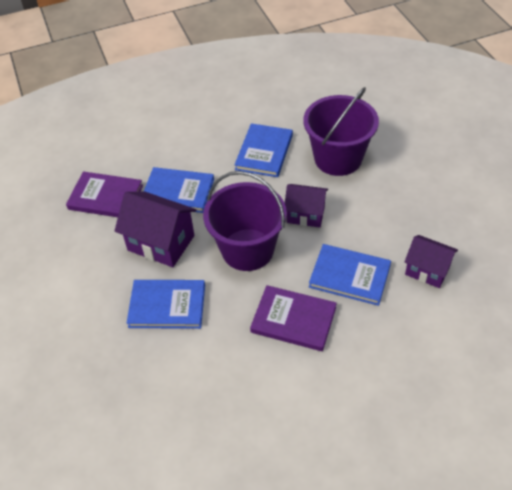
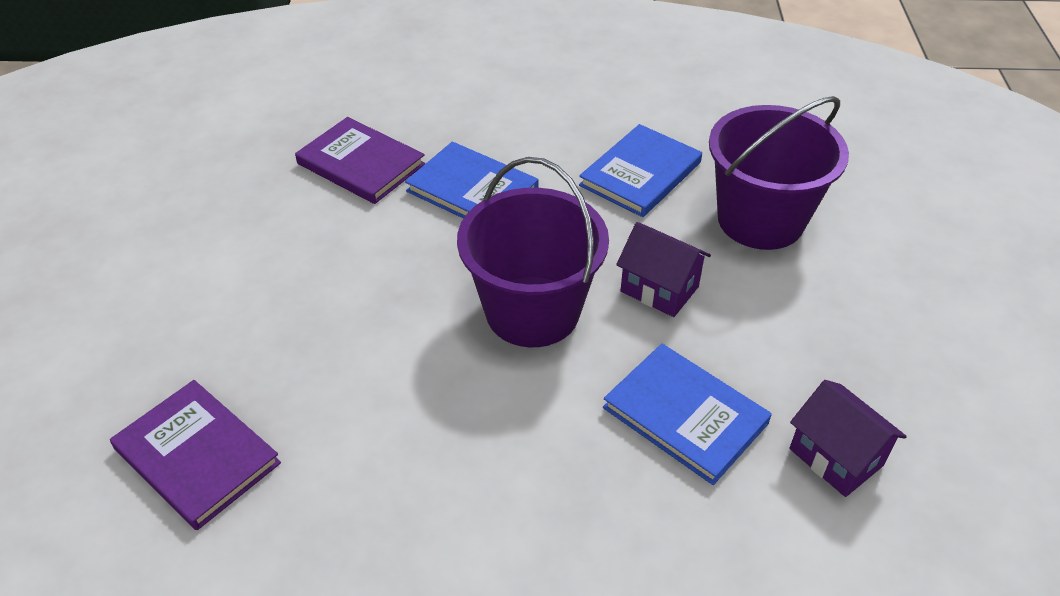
camera: 20 degrees right, 5 degrees down
purple house [115,192,196,267] -> none
blue book [127,280,205,329] -> none
purple book [250,285,337,351] -> purple book moved to [110,380,281,530]

